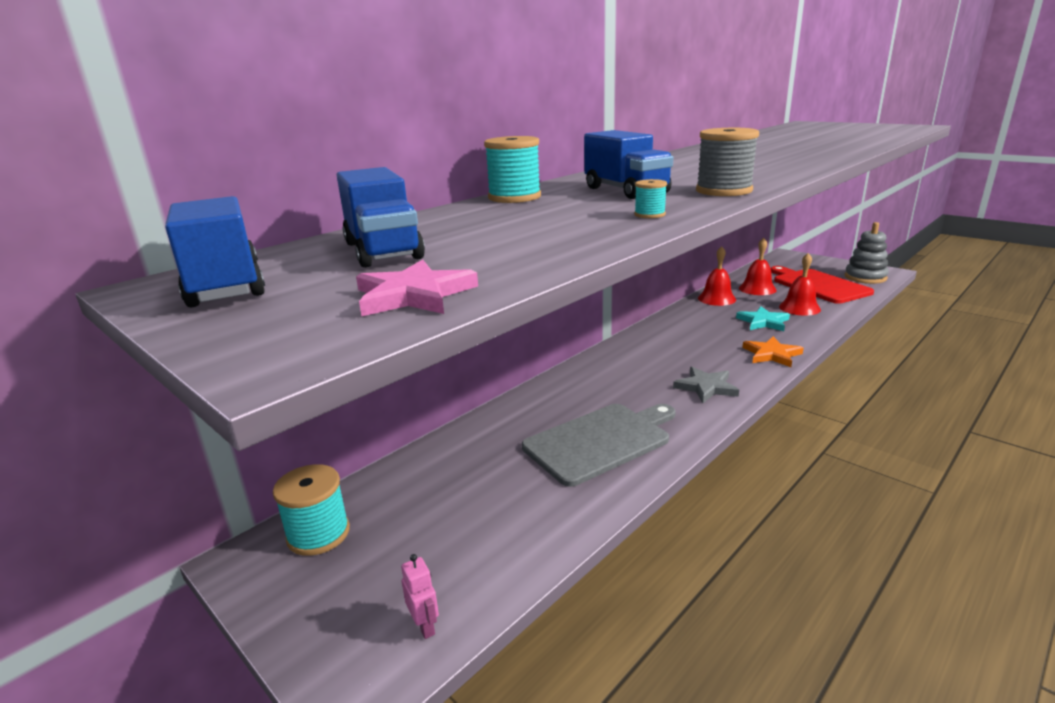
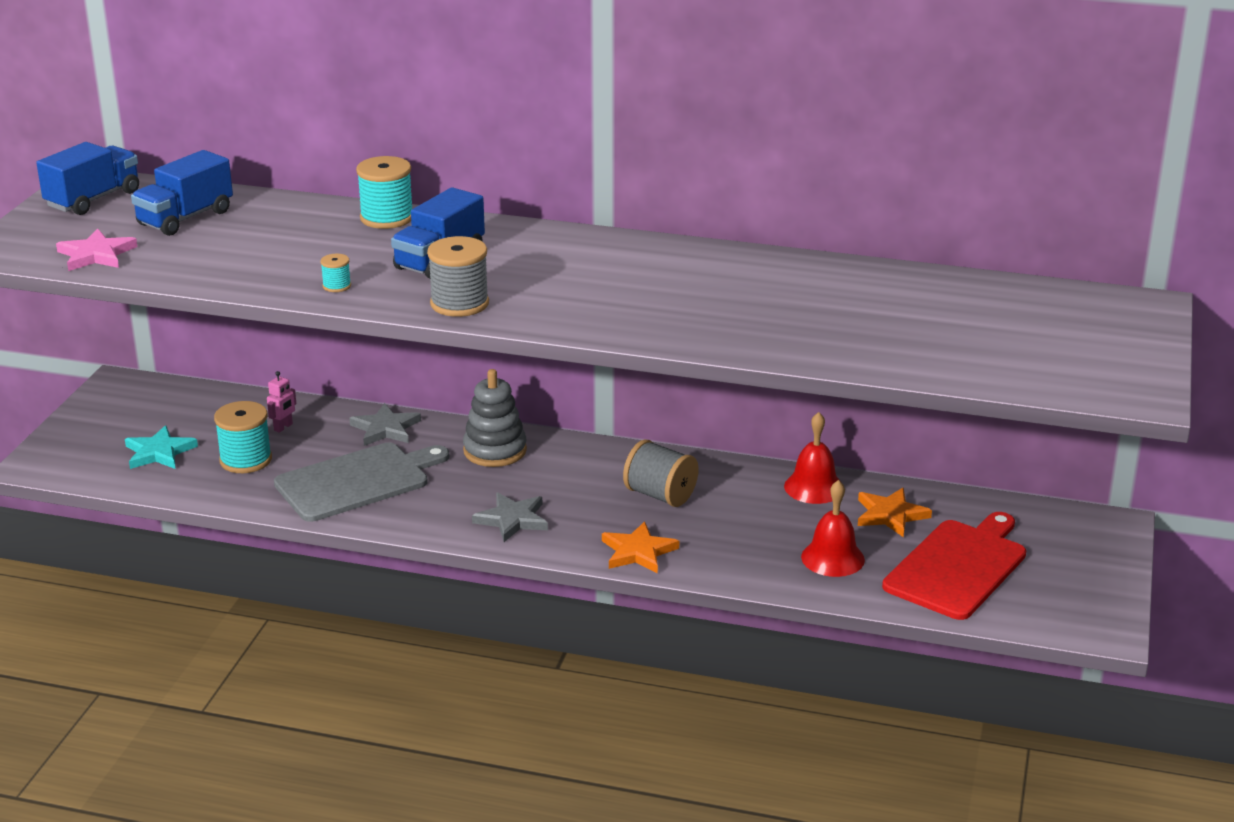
camera: 60 degrees right, 5 degrees up
turquoise spool [273,464,350,556] -> turquoise spool moved to [214,401,272,473]
pink robot [401,554,439,639] -> pink robot moved to [267,371,296,433]
grey cutting board [522,404,676,487] -> grey cutting board turned 60 degrees counterclockwise [274,443,449,522]
turquoise star [736,306,790,331] -> turquoise star moved to [125,425,198,469]
red bell [739,238,777,295] -> orange star [858,488,932,537]
grey stacking toy [844,222,889,284] -> grey stacking toy moved to [463,369,527,467]
none -> grey star [349,403,421,446]
none -> grey spool [623,439,699,507]

